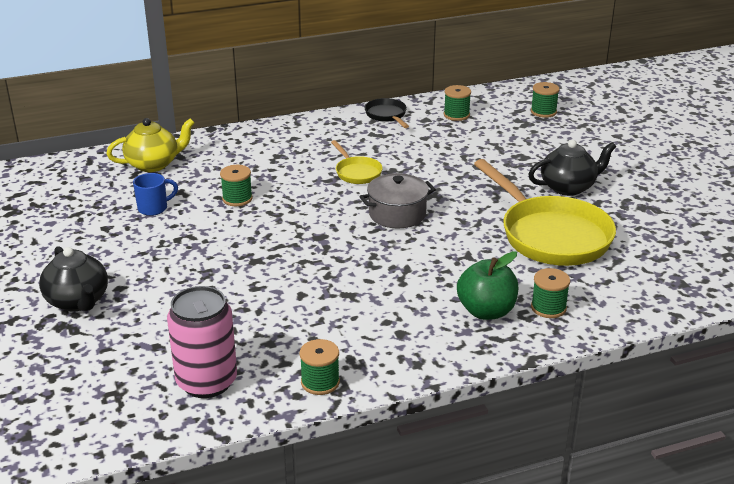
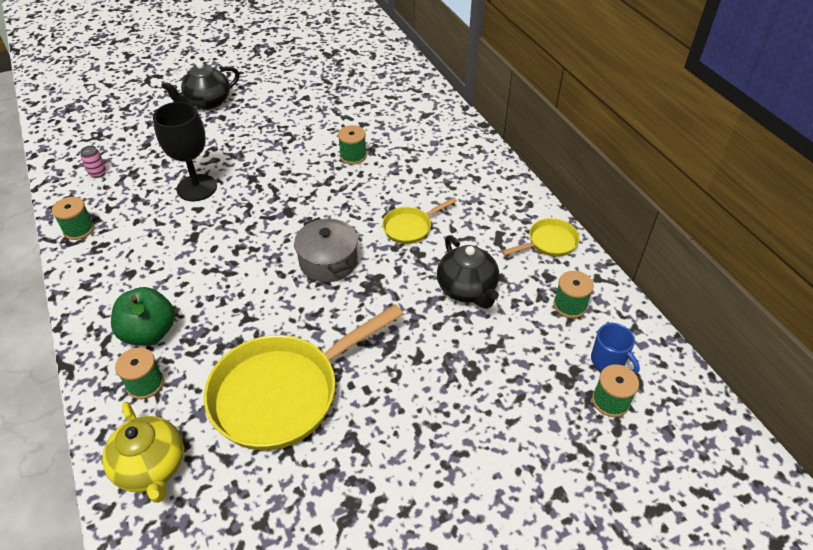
camera: 85 degrees right, 15 degrees up
yellow teapot [106,118,195,172] -> yellow teapot moved to [102,402,184,503]
blue mug [133,173,178,216] -> blue mug moved to [591,323,640,374]
pink can [167,286,237,398] -> pink can [80,146,106,178], size x0.40
black pan [364,98,409,128] -> yellow pan [502,218,580,257]
black teapot [528,140,616,196] -> black teapot moved to [437,235,499,309]
none -> black goblet [153,102,217,201]

